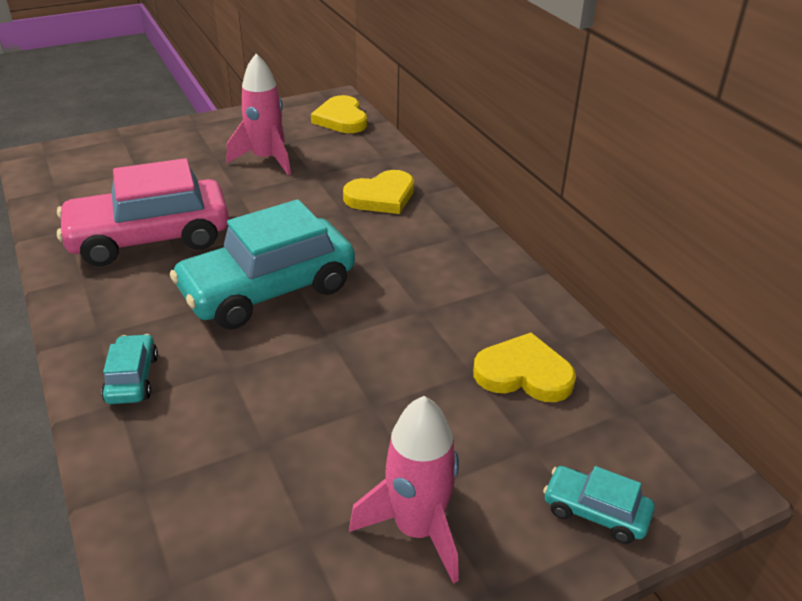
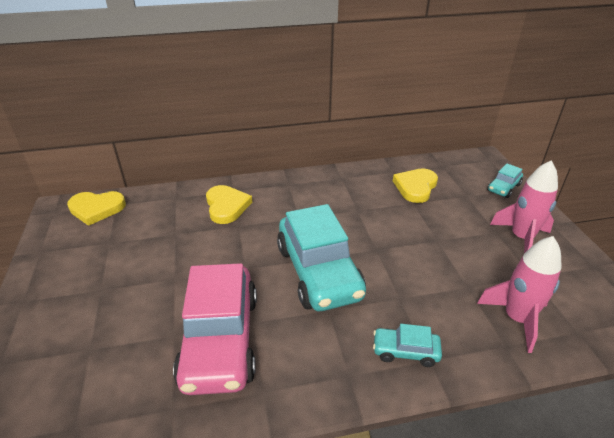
camera: 75 degrees left, 0 degrees up
pink rocket [227,54,291,175] -> pink rocket moved to [477,236,561,353]

